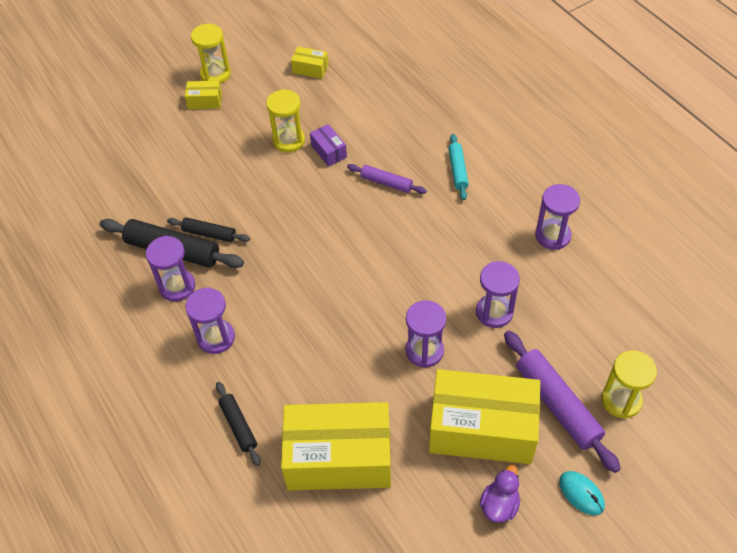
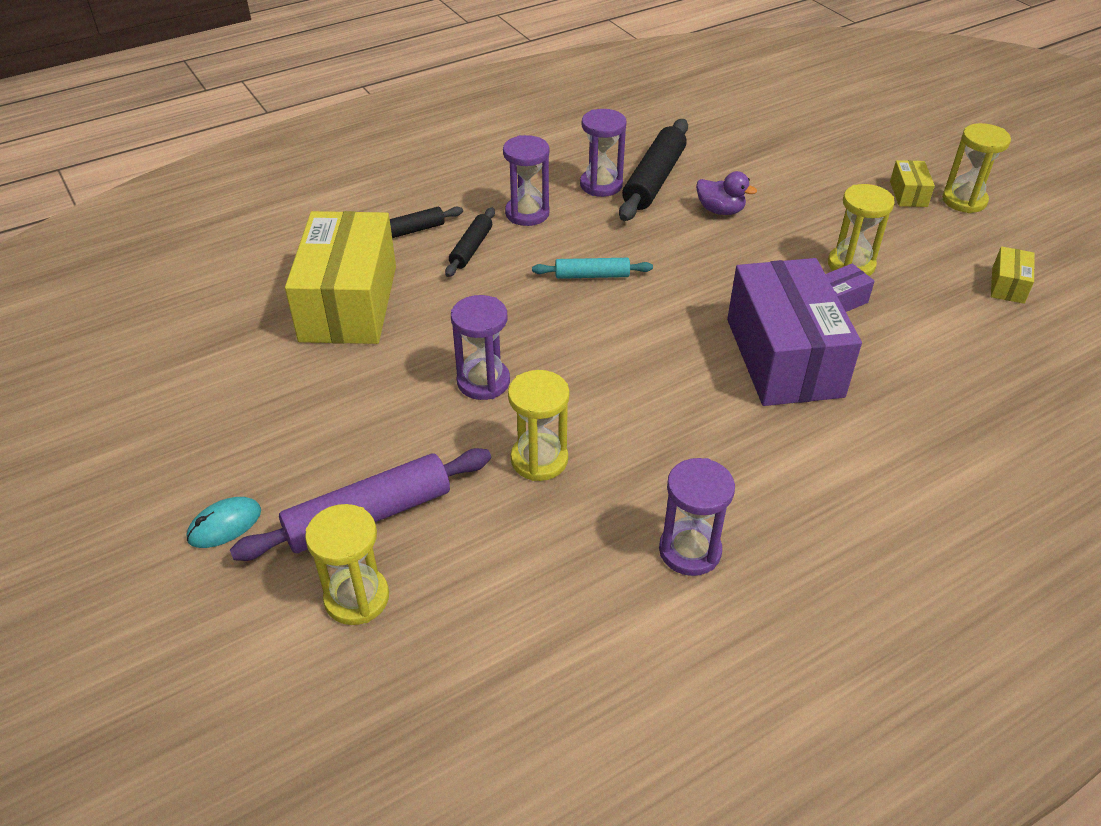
camera: 90 degrees right, 10 degrees down
black rolling pin [167,217,250,242] -> black rolling pin moved to [445,207,495,277]
purple rolling pin [347,164,427,194] -> purple box [727,258,862,406]
yellow box [429,369,540,464] -> none
turquoise rolling pin [448,134,469,200] -> turquoise rolling pin moved to [532,258,653,279]
purple hourglass [476,261,520,328] -> yellow hourglass [508,370,570,481]
purple duck [479,465,520,523] -> purple duck moved to [696,171,757,215]

